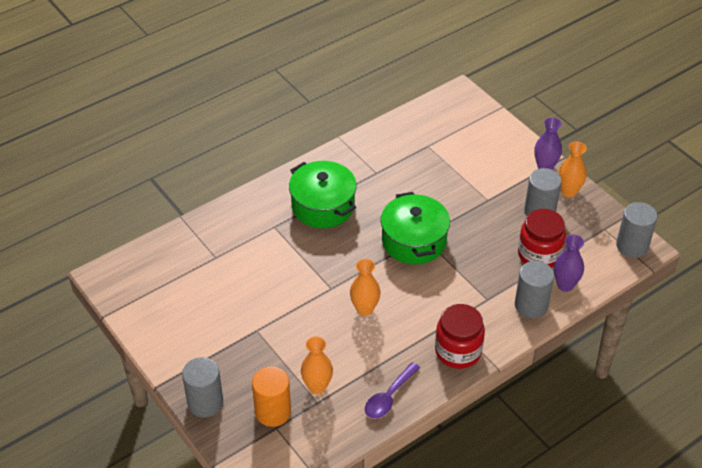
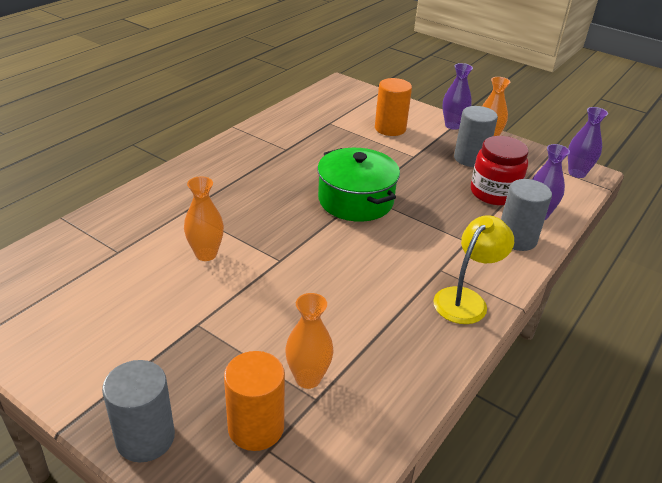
camera: 20 degrees left, 10 degrees down
green pot [289,161,357,228] -> none
orange vase [350,259,380,316] -> orange vase moved to [184,176,224,261]
purple spoon [365,362,420,418] -> none
red jar [435,304,485,369] -> yellow lamp [433,215,514,324]
grey cylinder [616,202,658,258] -> purple vase [568,107,608,178]
none -> orange cylinder [375,78,412,136]

